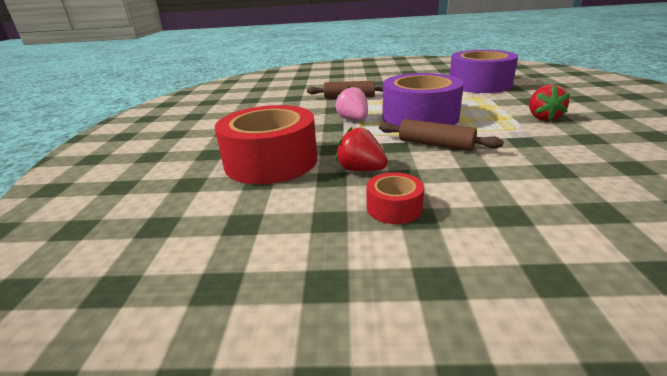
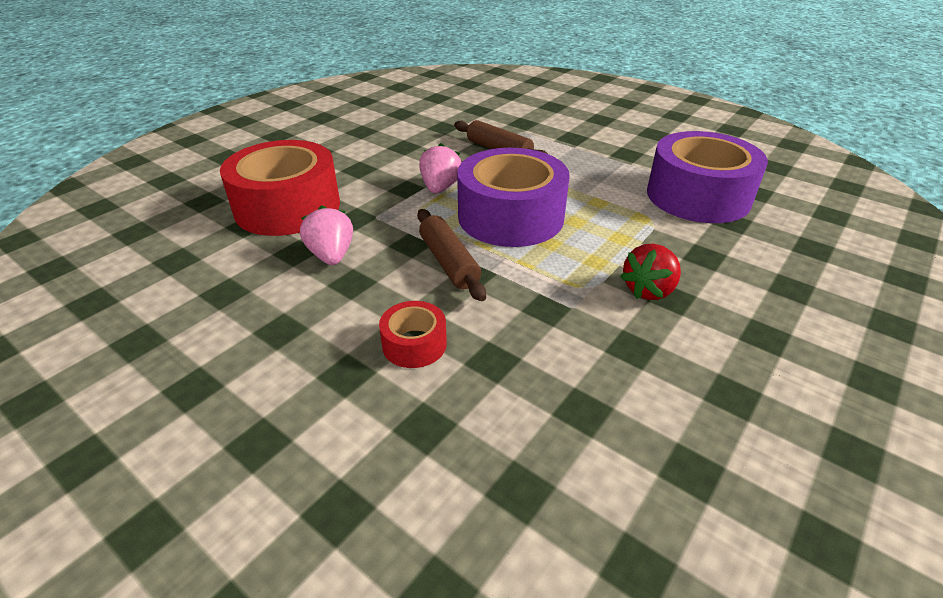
camera: 35 degrees right, 10 degrees up
red strawberry [336,127,388,171] -> pink strawberry [300,206,353,265]
red tape [366,172,424,224] -> red tape moved to [379,301,447,368]

